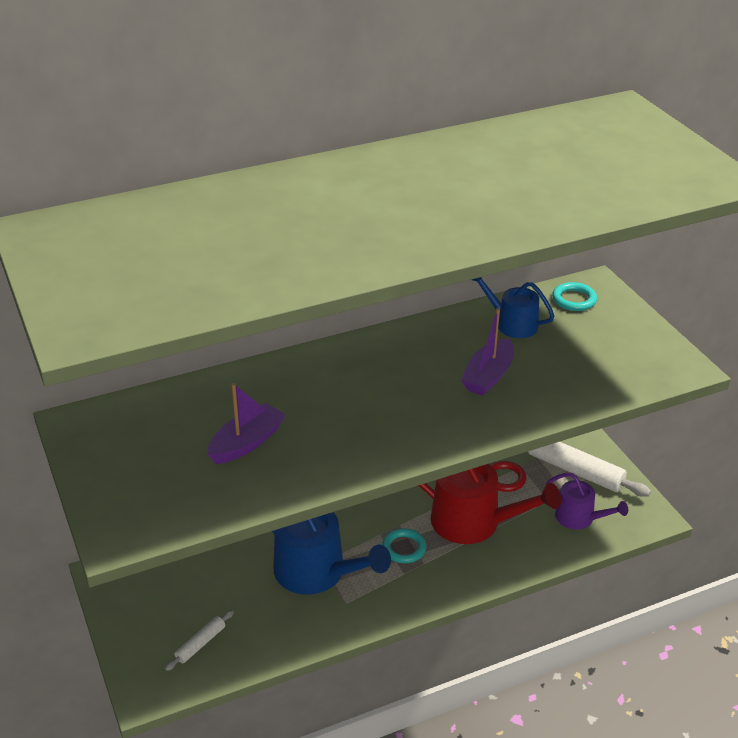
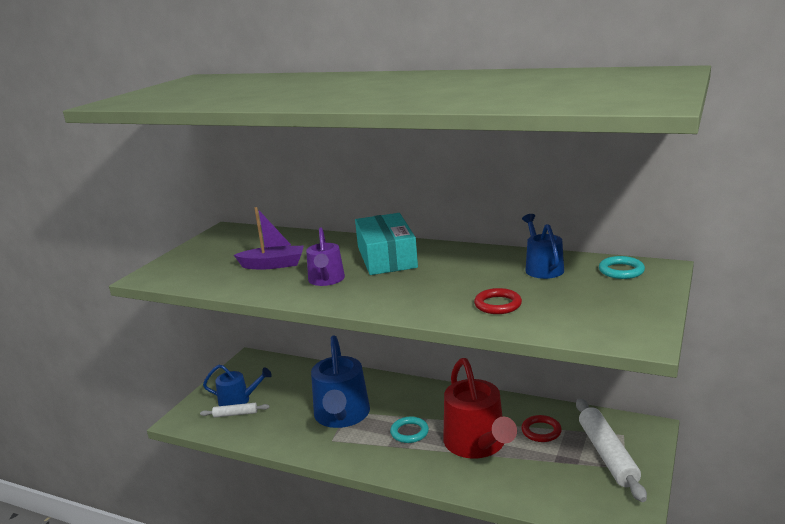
camera: 50 degrees right, 15 degrees down
purple boat [461,308,514,396] -> none
purple watering can [546,473,628,530] -> purple watering can moved to [306,227,345,286]
none -> blue watering can [203,365,272,406]
none -> turquoise box [355,213,418,275]
none -> red ring [474,288,522,314]

